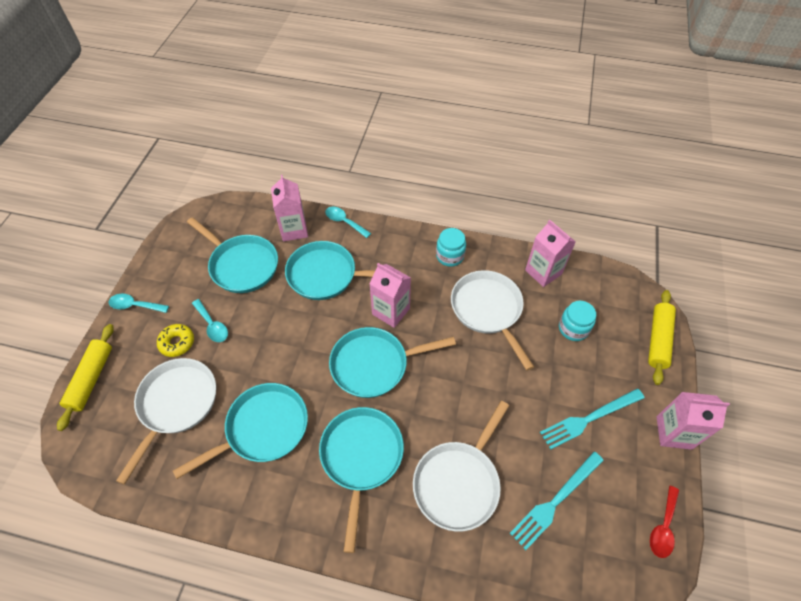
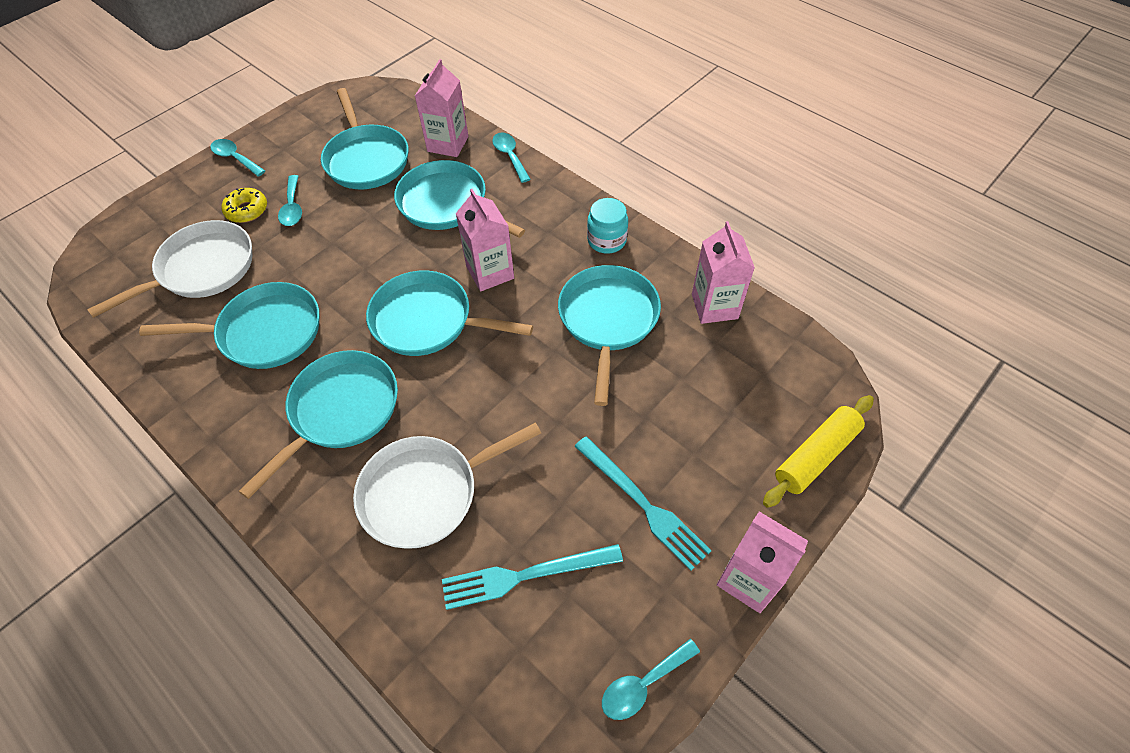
camera: 30 degrees right, 0 degrees up
yellow rolling pin [57,324,114,431] -> none
white pan [451,270,534,370] -> turquoise pan [558,265,661,406]
turquoise fork [540,388,645,450] -> turquoise fork turned 135 degrees counterclockwise [574,436,712,571]
turquoise jar [559,301,596,341] -> none
red spoon [650,486,679,558] -> turquoise spoon [602,639,700,720]

